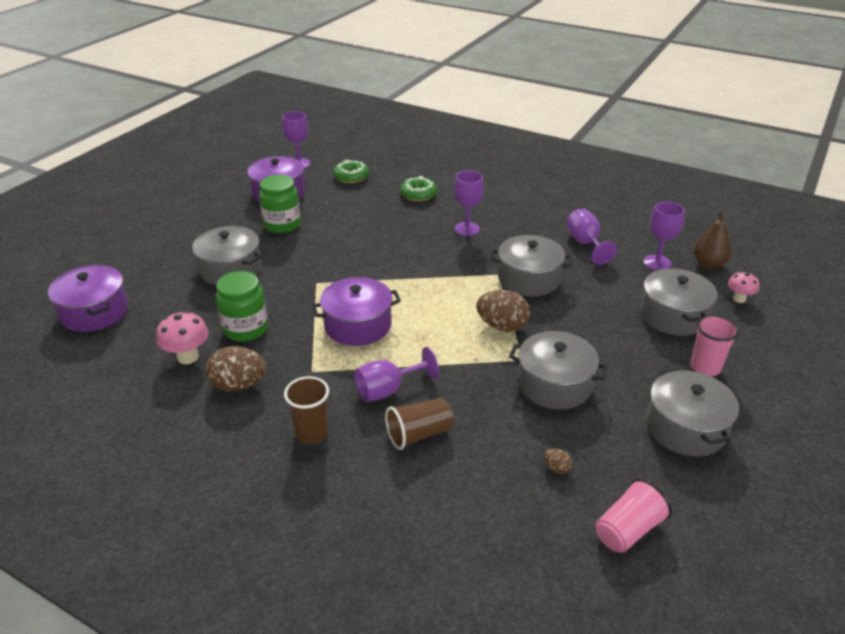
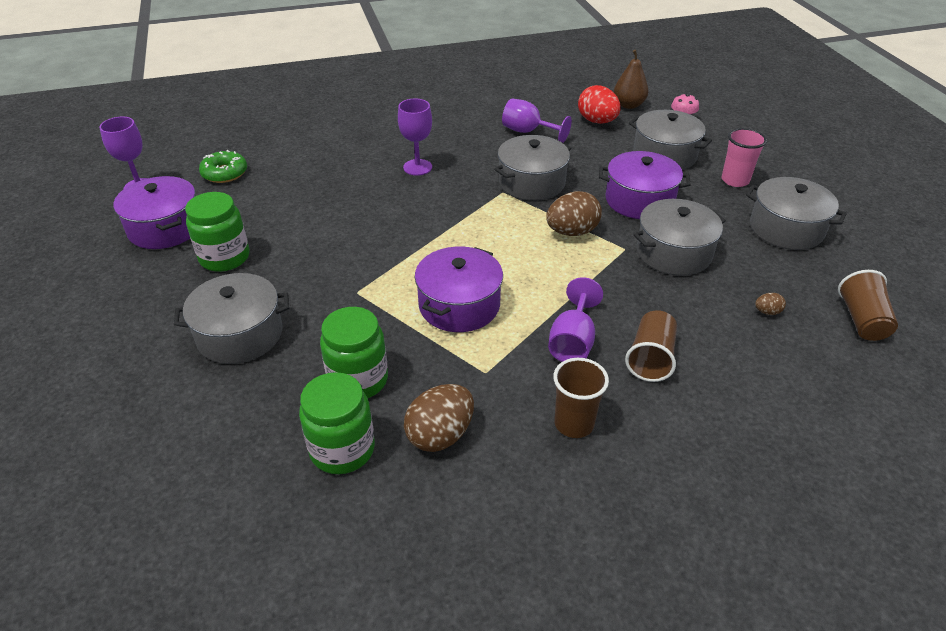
camera: 45 degrees left, 5 degrees up
purple pot [48,265,128,332] -> purple pot moved to [599,151,690,219]
pink mushroom [156,311,209,364] -> green jar [299,372,375,474]
green donut [400,176,437,201] -> none
pink cup [595,478,672,553] -> brown cup [838,270,898,341]
purple goblet [643,202,685,270] -> red egg [578,85,621,124]

